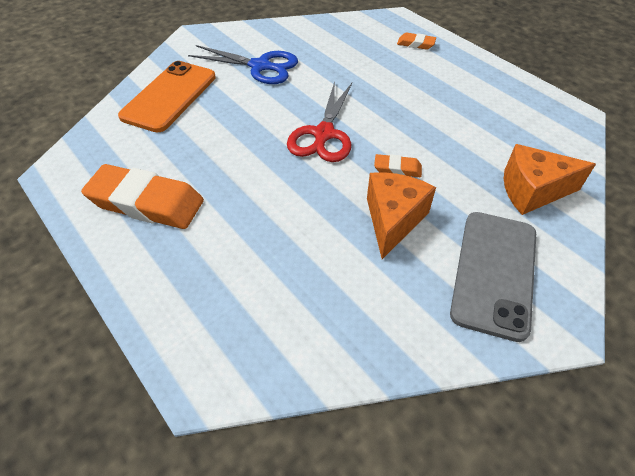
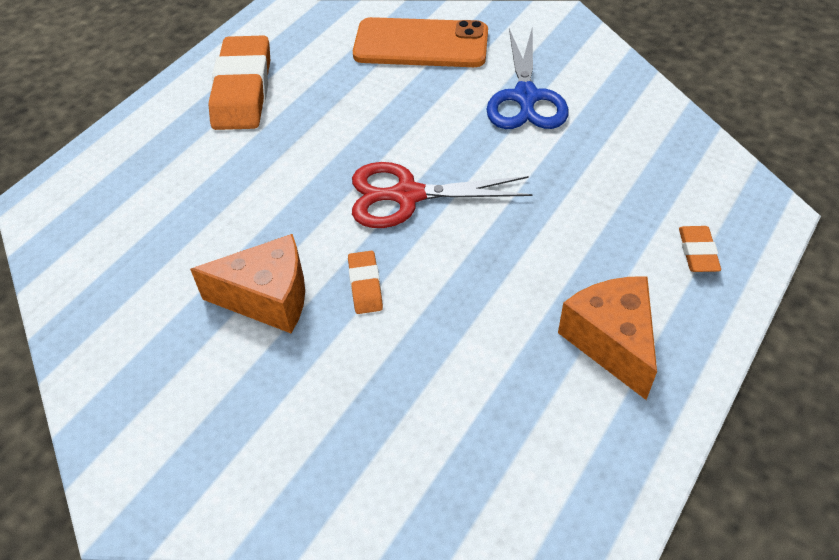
camera: 75 degrees right, 0 degrees up
grey phone [450,212,536,342] -> none
orange cheese [504,144,596,215] -> orange cheese moved to [558,276,657,400]

